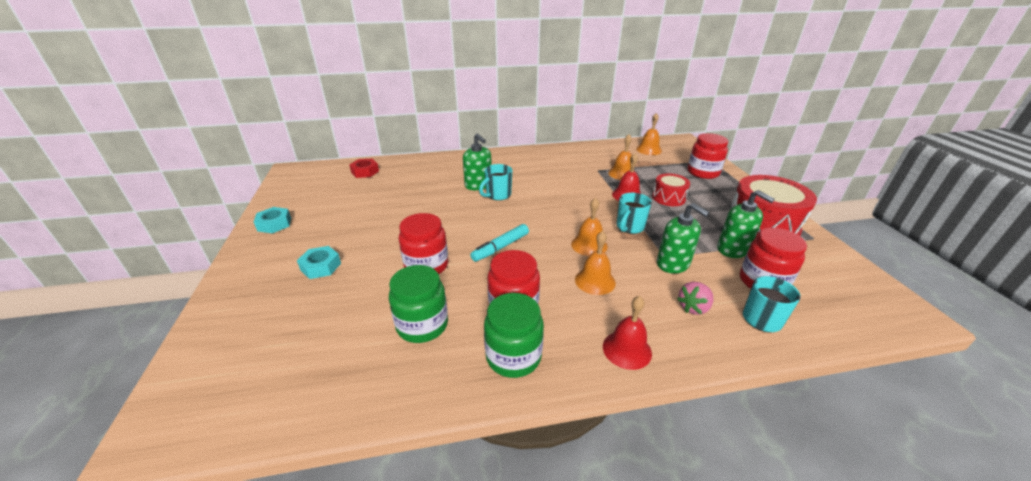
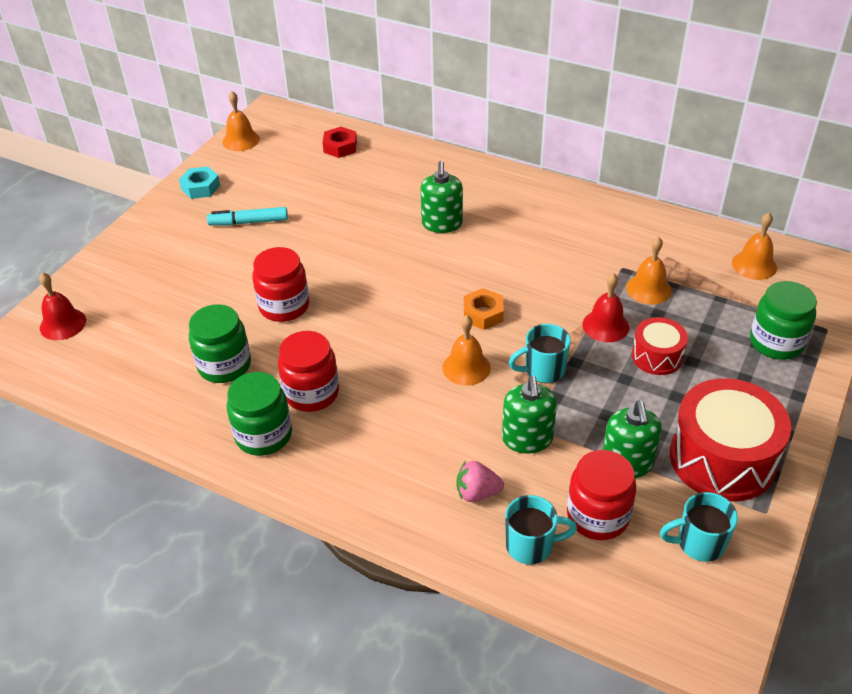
camera: 40 degrees right, 10 degrees up
turquoise nut [297,246,341,279] -> none
turquoise marker [470,224,529,262] -> turquoise marker moved to [207,207,288,226]
turquoise mug [479,164,512,201] -> turquoise mug moved to [660,492,738,562]
orange bell [575,231,616,295] -> orange bell moved to [223,91,260,151]
red bell [603,296,652,370] -> red bell moved to [39,272,86,340]
red jar [688,133,728,179] -> green jar [750,281,817,360]
none -> orange nut [464,288,504,330]

